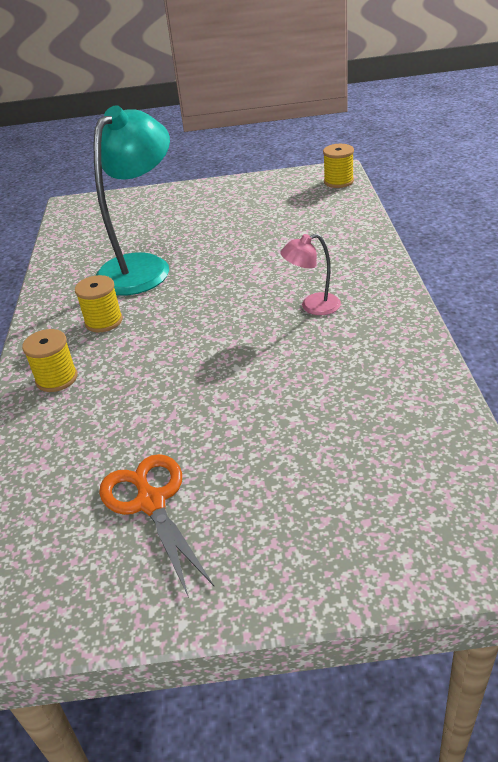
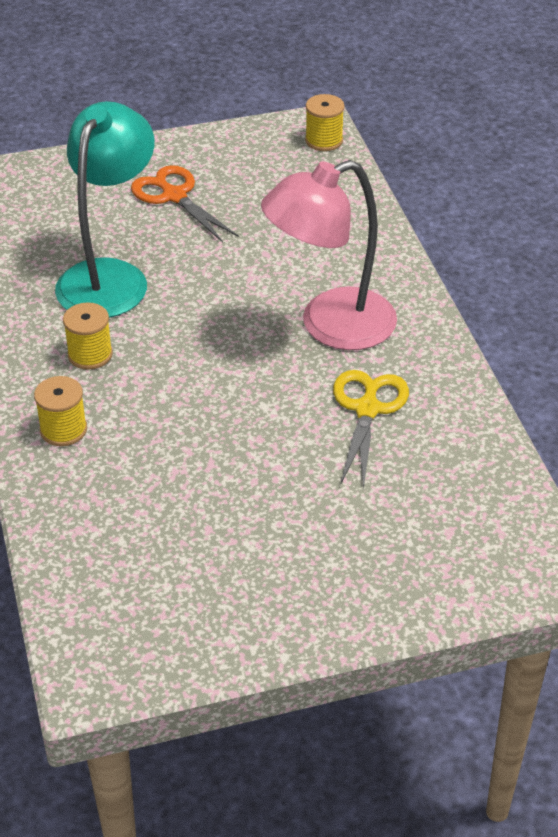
camera: 15 degrees left, 5 degrees up
orange scissors [99,454,214,598] -> orange scissors moved to [131,165,239,243]
pink lamp [280,234,341,315] -> pink lamp [261,160,397,350], size x2.16
none -> yellow scissors [333,370,409,489]

